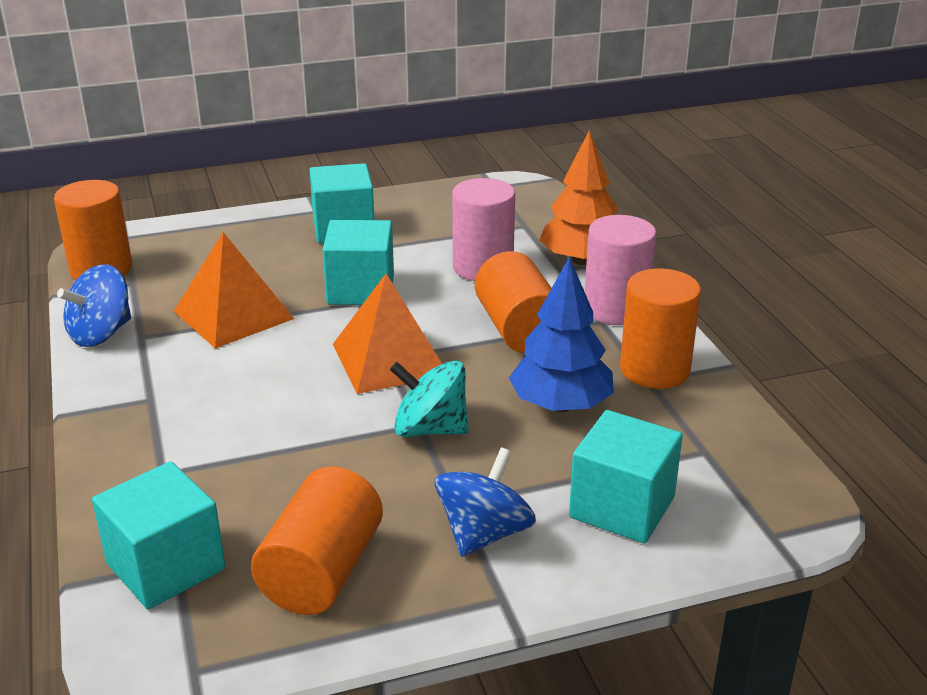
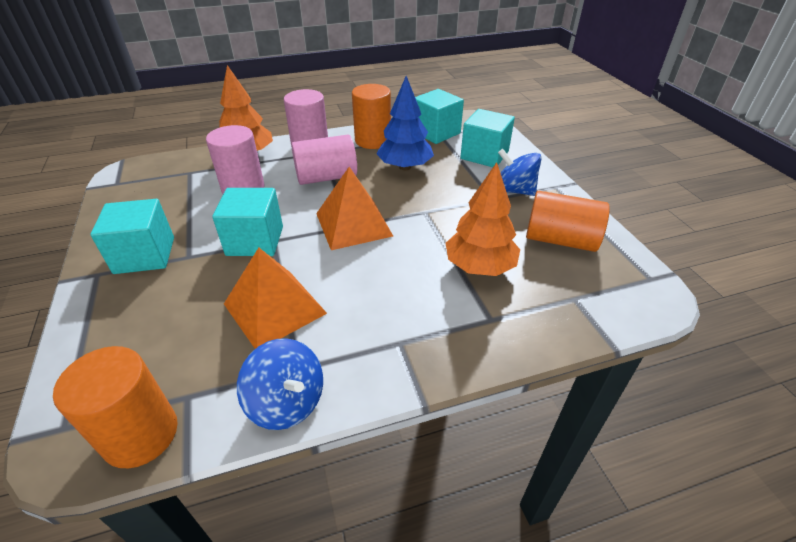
camera: 90 degrees left, 10 degrees up
turquoise cube [92,461,225,609] -> turquoise cube moved to [415,89,464,144]
turquoise spinning top [390,361,469,437] -> none
orange cylinder [475,251,551,354] -> pink cylinder [291,135,357,185]
none -> orange tree [446,162,520,276]

